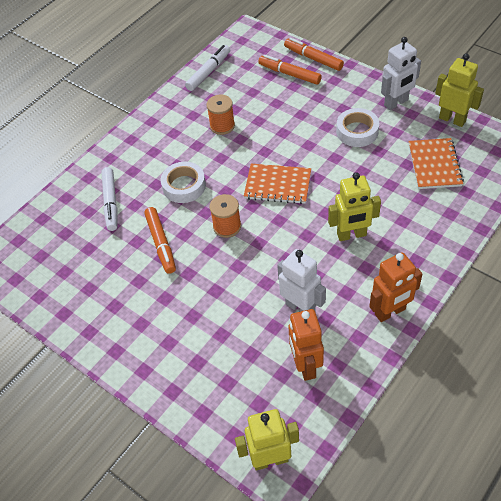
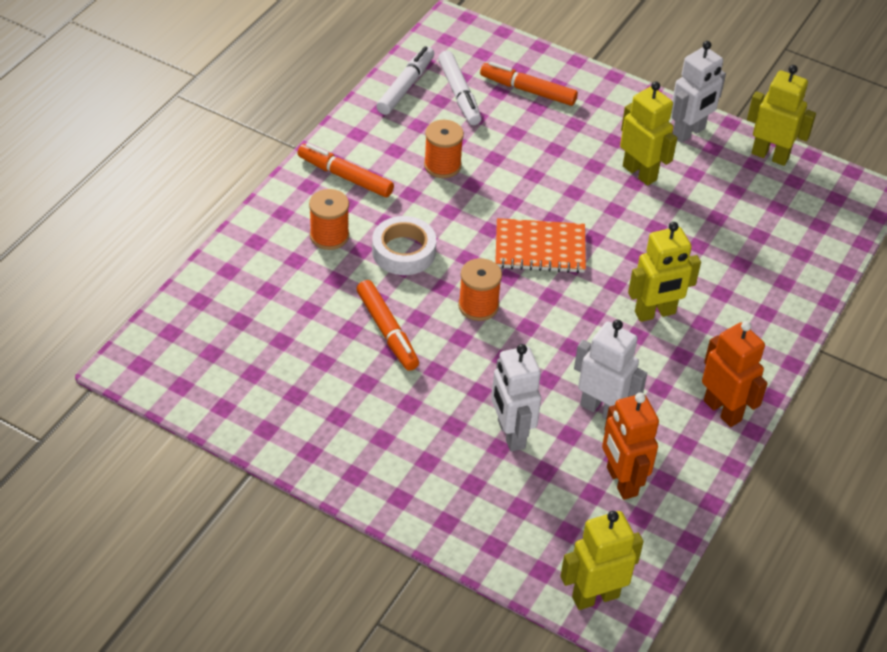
camera: 15 degrees left, 5 degrees down
white marker [101,167,118,231] -> white marker moved to [438,51,481,125]
orange marker [284,38,344,71] -> orange marker moved to [297,143,394,197]
white tape [336,108,379,147] -> yellow robot [620,81,677,186]
orange robot [369,252,422,322] -> orange robot turned 90 degrees counterclockwise [702,321,768,427]
orange notebook [409,138,464,189] -> none
none -> orange spool [309,189,349,250]
none -> white robot [491,344,541,452]

